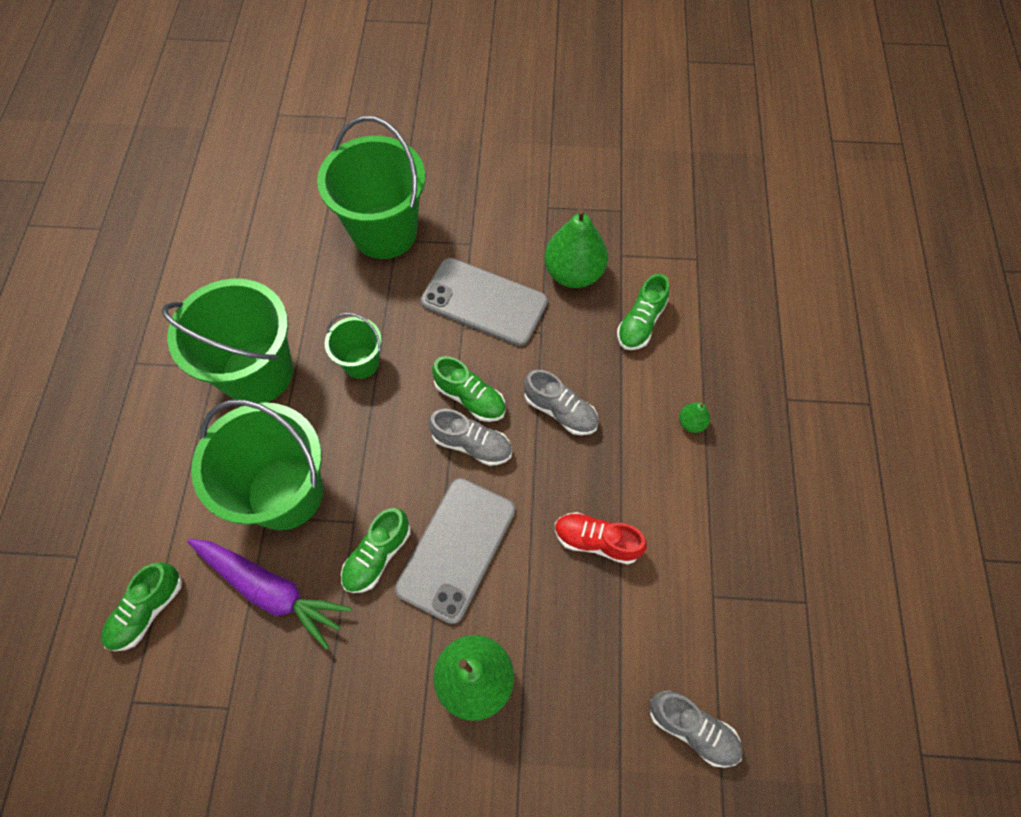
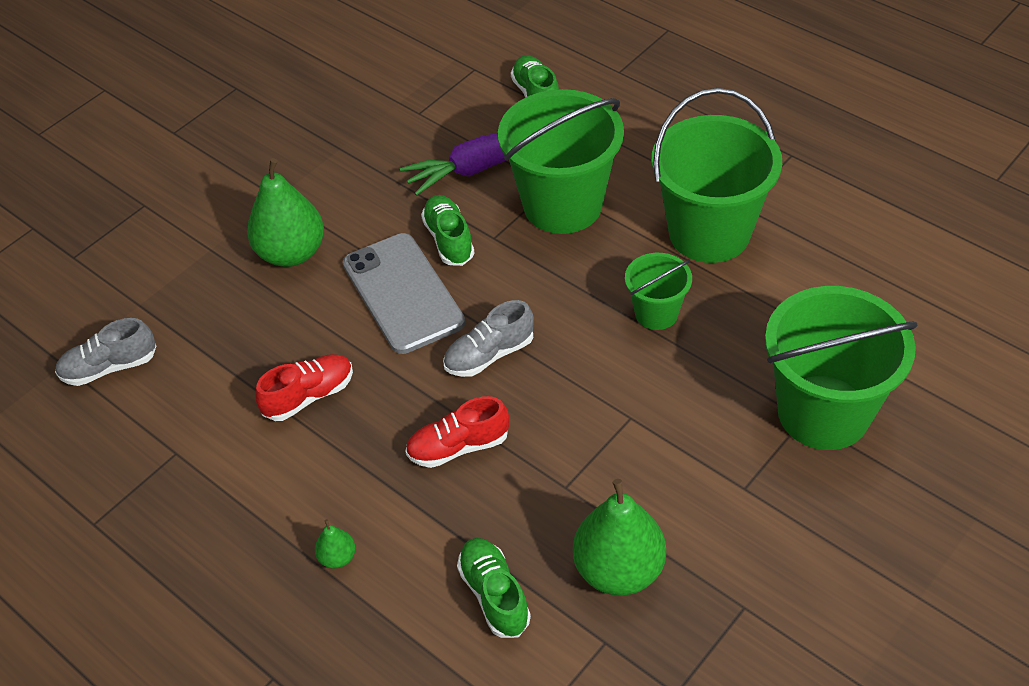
camera: 130 degrees right, 15 degrees down
grey phone [421,258,548,346] -> none
green shoe [432,356,506,422] -> none
grey shoe [524,370,599,435] -> red shoe [405,396,509,468]

